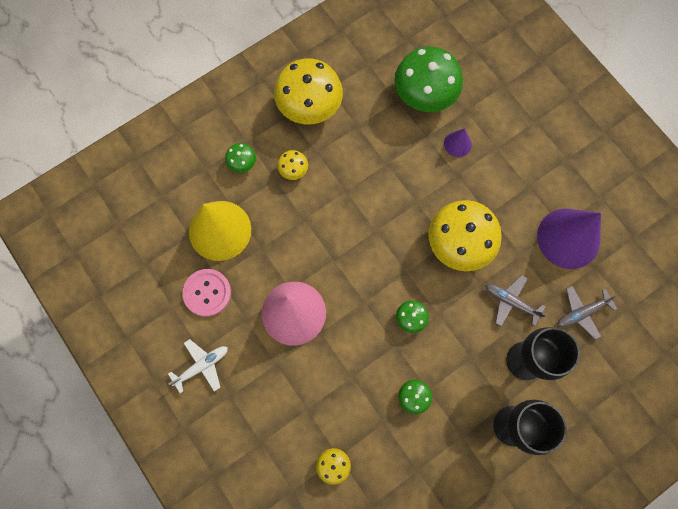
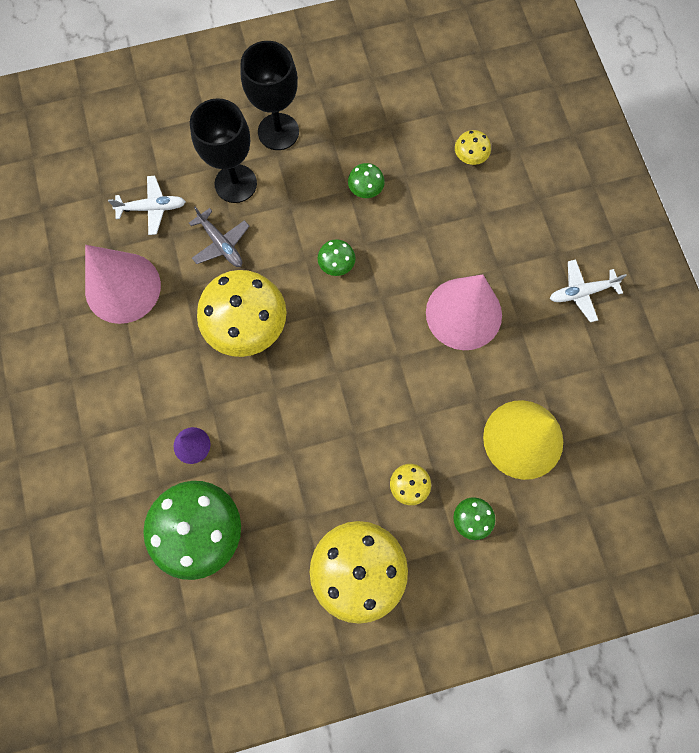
camera: 160 degrees left, 0 degrees up
pink button [182,269,231,317] -> none
purple cone [537,209,601,269] -> pink cone [85,245,161,324]
grey plane [558,286,618,340] -> white plane [108,176,186,235]

